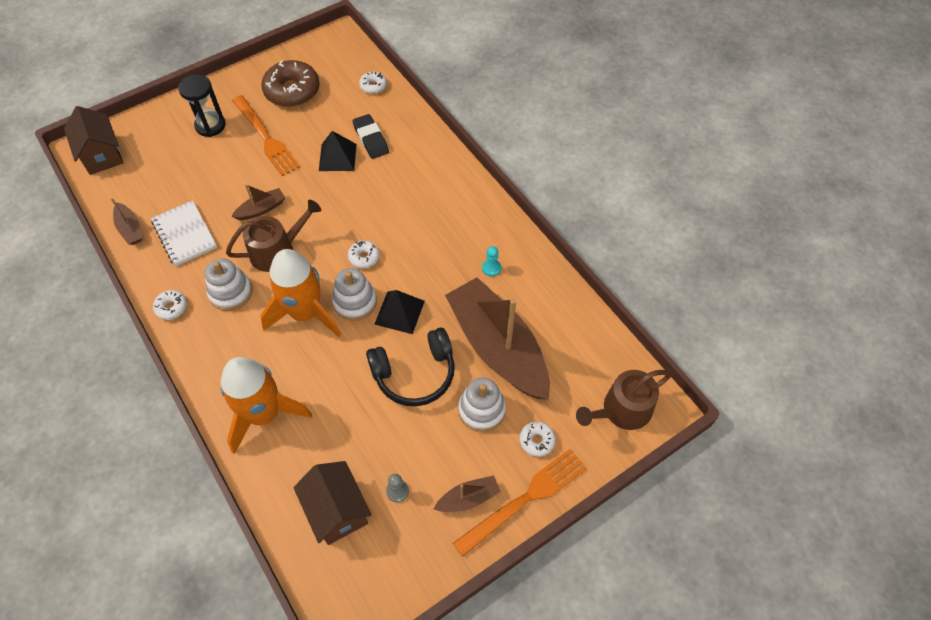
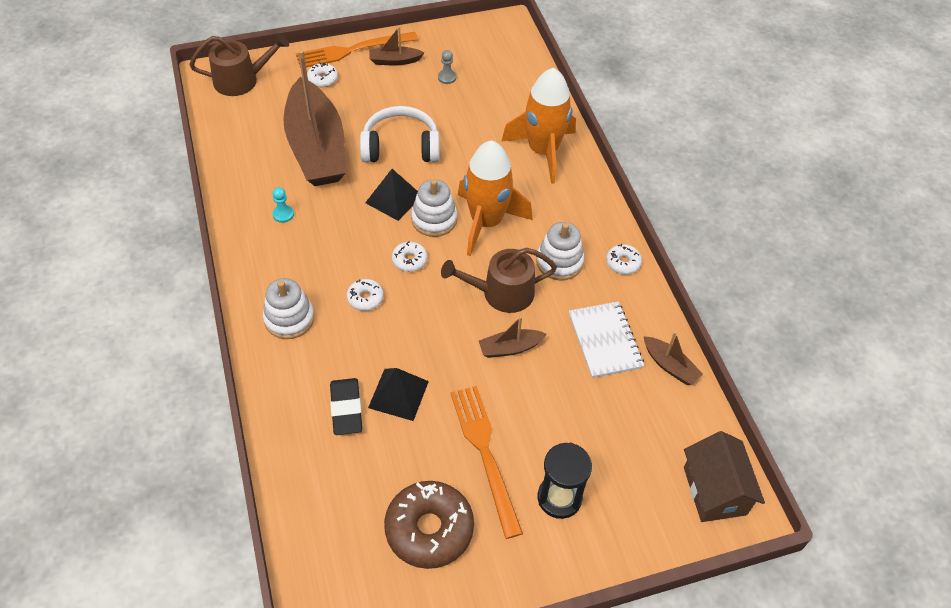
camera: 165 degrees left, 5 degrees down
brown boat [110,198,143,245] -> brown boat turned 150 degrees clockwise [643,332,703,385]
brown house [293,461,372,545] -> none
white donut [359,72,387,94] -> white donut moved to [347,279,384,311]
black headphones [366,328,455,406] -> white headphones [360,106,440,162]
white stacking toy [458,377,506,432] -> white stacking toy moved to [263,278,314,339]

